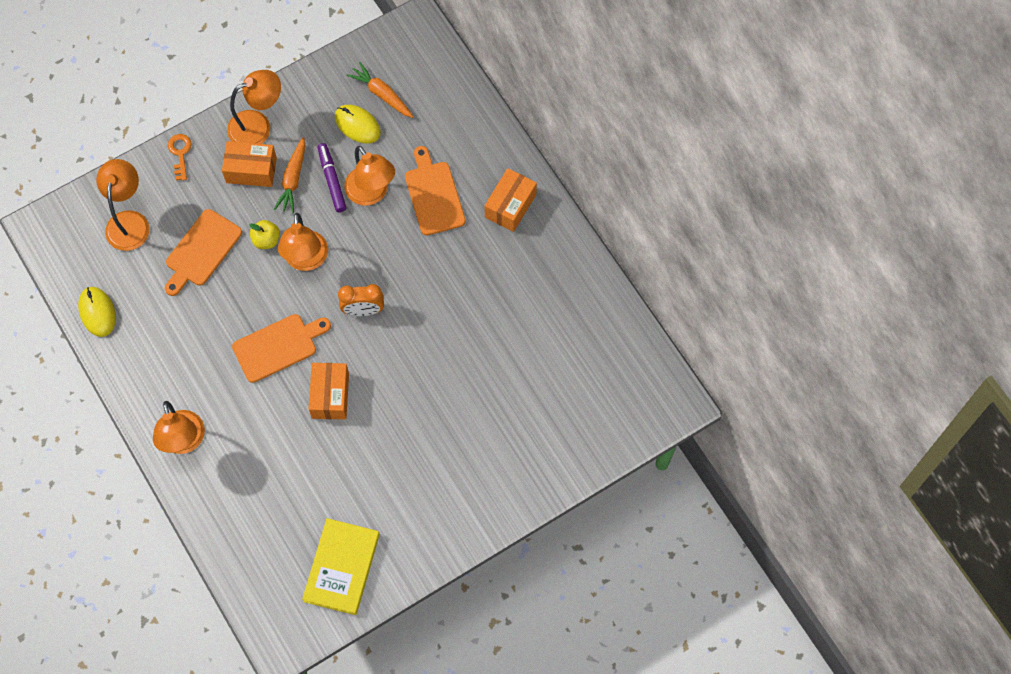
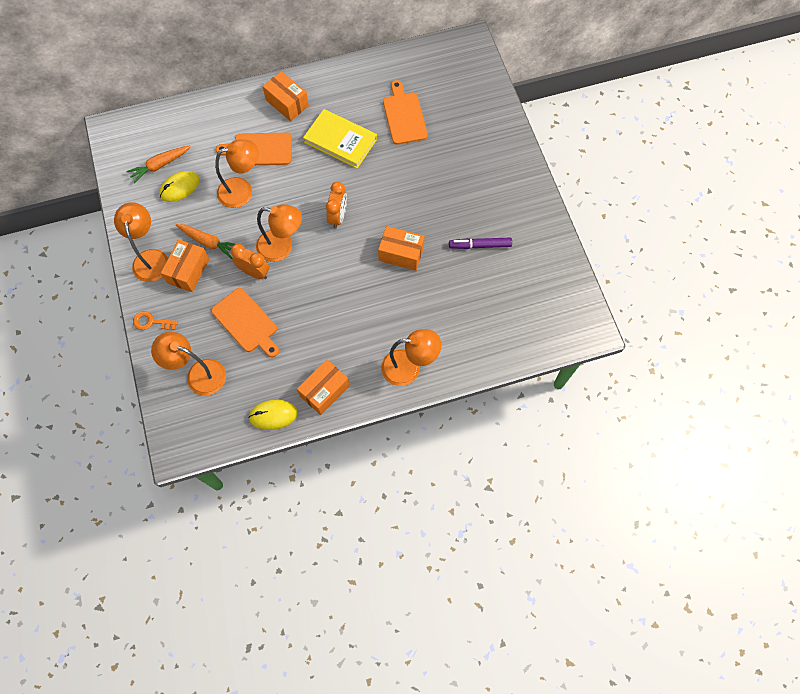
camera: 75 degrees left, 0 degrees up
orange cutting board [232,314,331,383] -> orange cutting board moved to [383,80,428,145]
yellow apple [249,220,280,249] -> orange clock [231,244,269,279]
yellow book [302,518,380,615] -> yellow book moved to [303,109,377,169]
purple marker [318,143,347,212] -> purple marker moved to [449,238,512,249]
none -> orange box [297,359,350,415]

